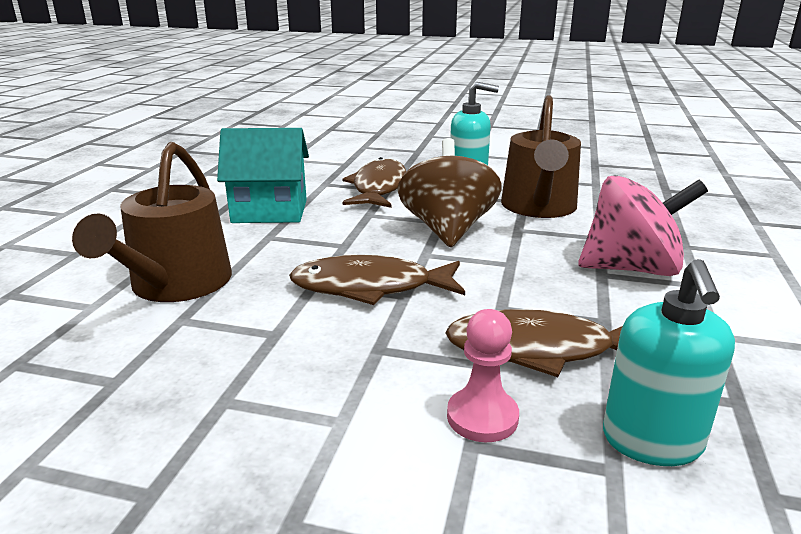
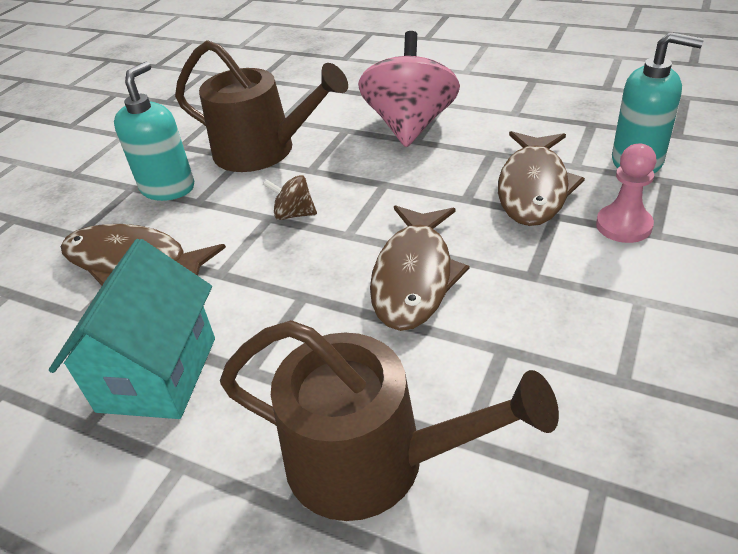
camera: 75 degrees left, 15 degrees up
brown spinning top [397,138,502,247] -> brown spinning top [263,175,317,220], size x0.45

